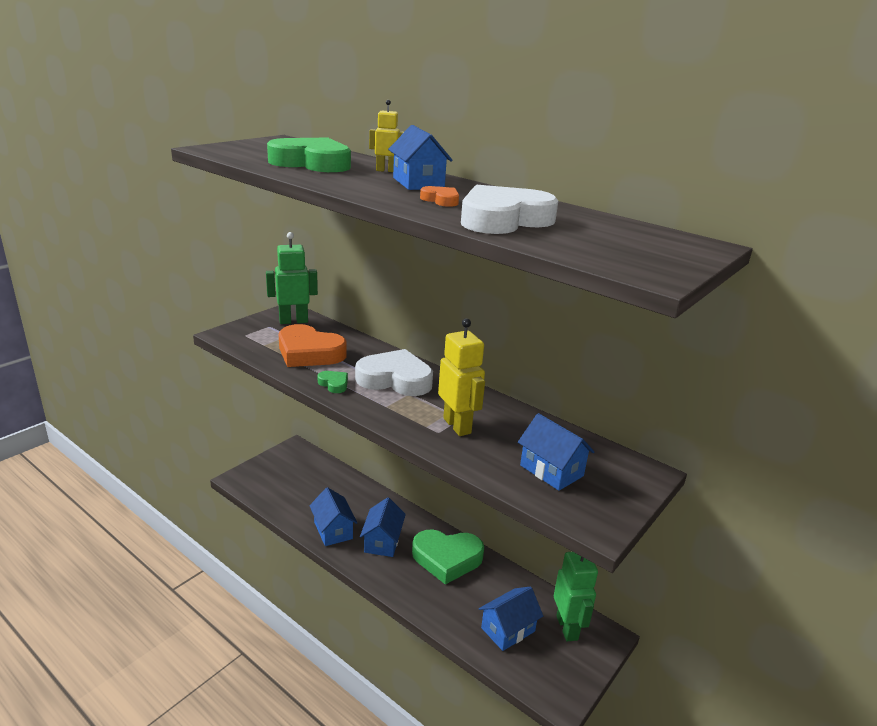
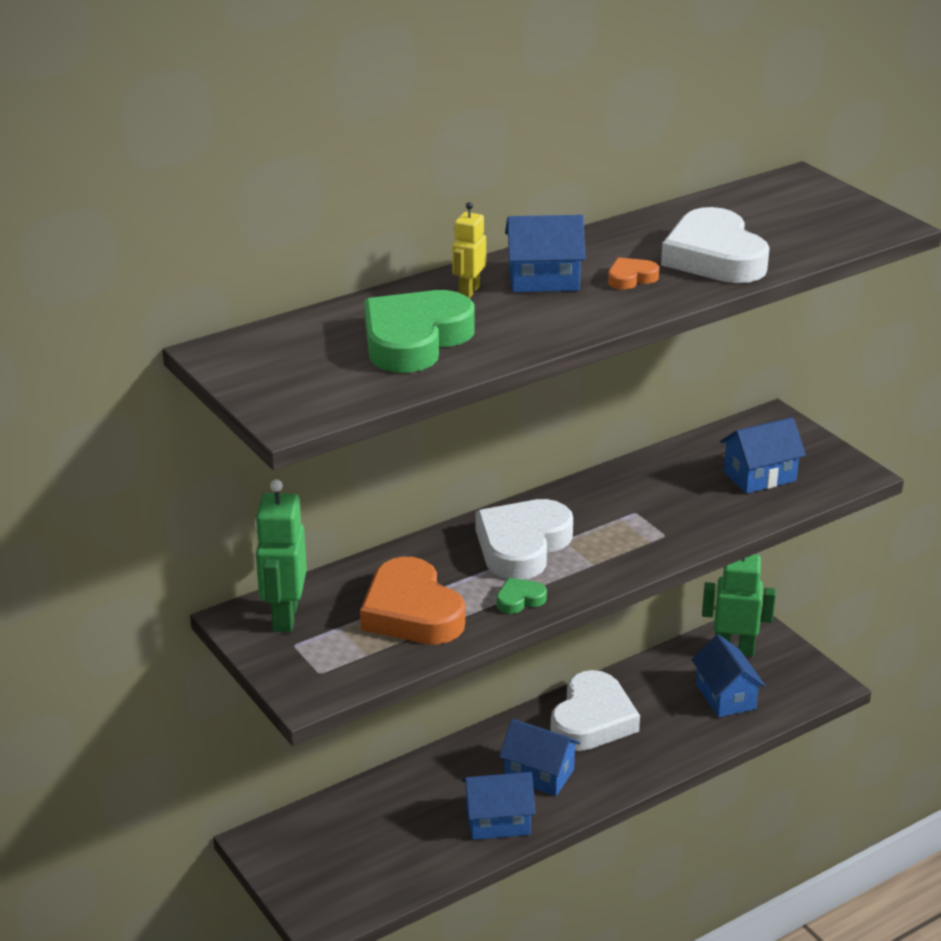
camera: 70 degrees left, 5 degrees up
orange heart [279,324,347,367] -> orange heart turned 105 degrees clockwise [360,557,465,644]
green heart [412,529,484,585] -> white heart [550,670,640,751]
yellow robot [438,318,485,436] -> none

